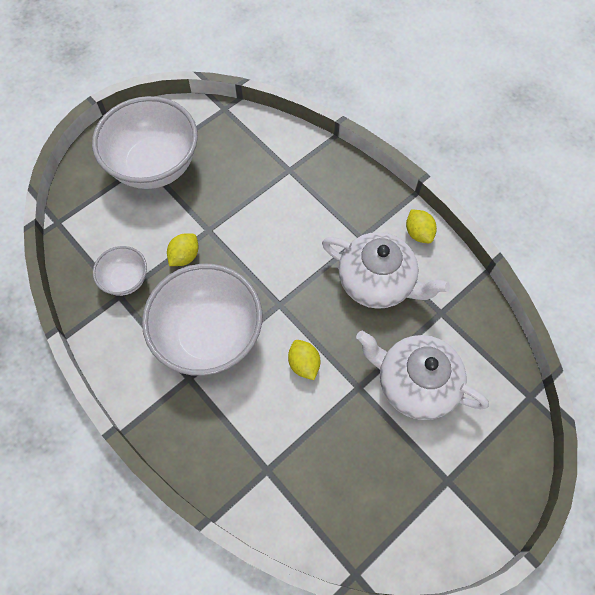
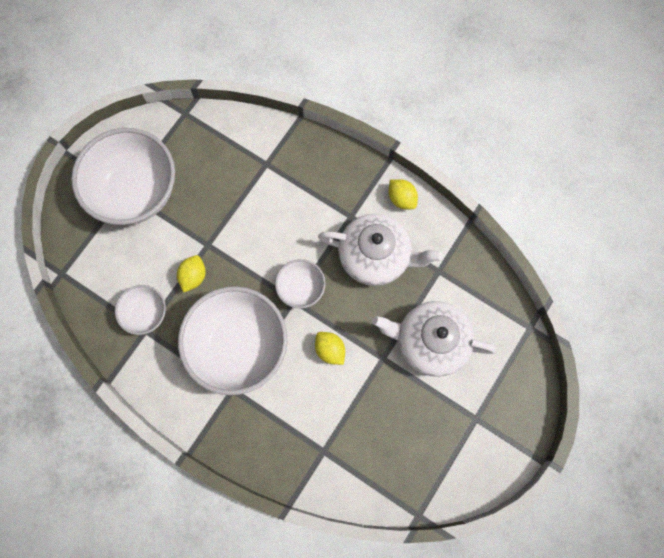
camera: 15 degrees left, 10 degrees up
none -> white bowl [275,259,326,309]

